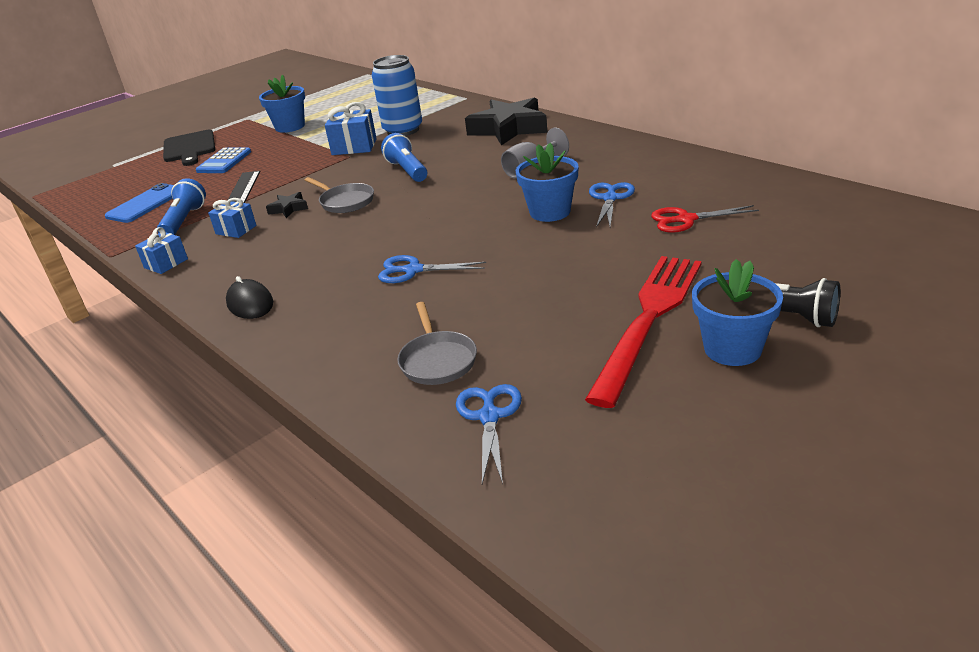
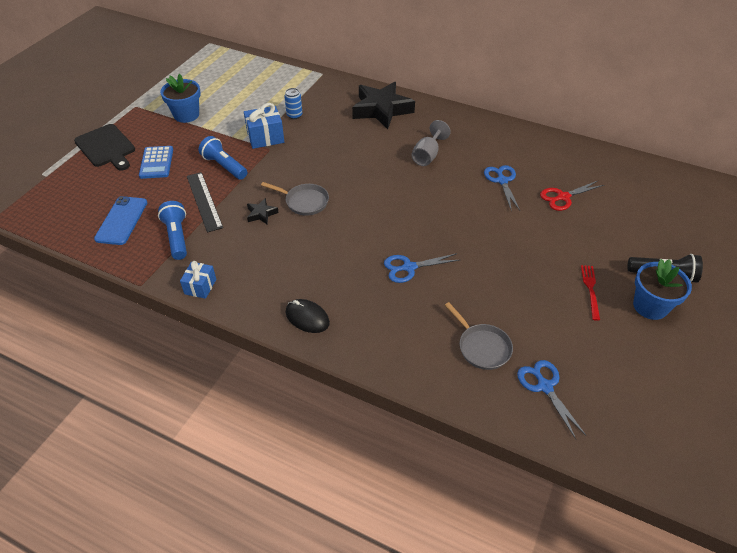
camera: 25 degrees left, 15 degrees up
blue gift [208,198,256,238] -> none
blue can [372,55,422,136] -> blue can [284,88,302,119], size x0.49
blue flashlight [381,133,427,182] -> blue flashlight moved to [198,136,247,180]
blue flower pot [516,143,579,222] -> none
red fork [585,256,702,408] -> red fork [581,265,600,321], size x0.43

